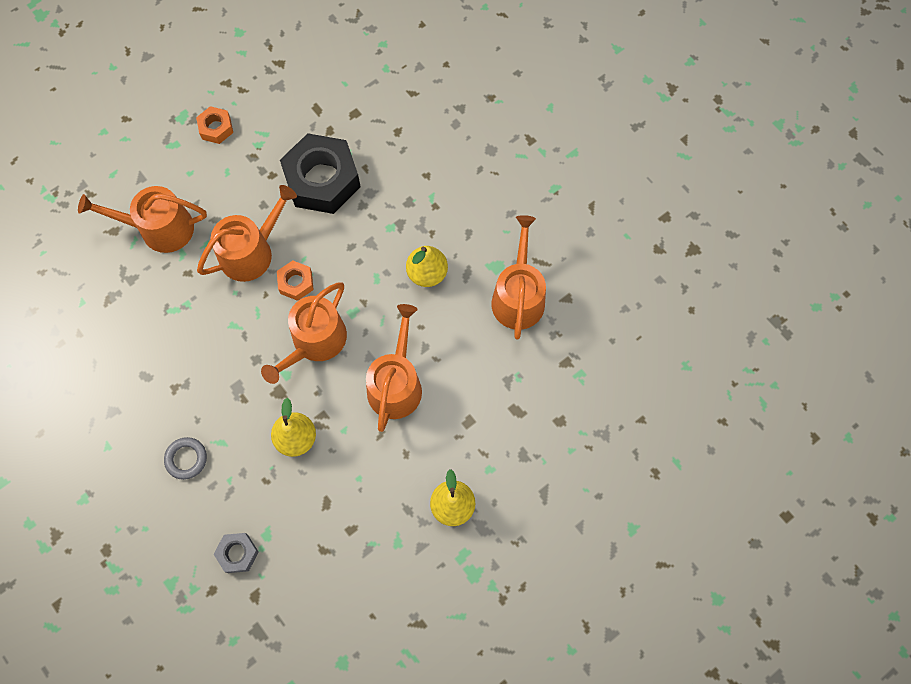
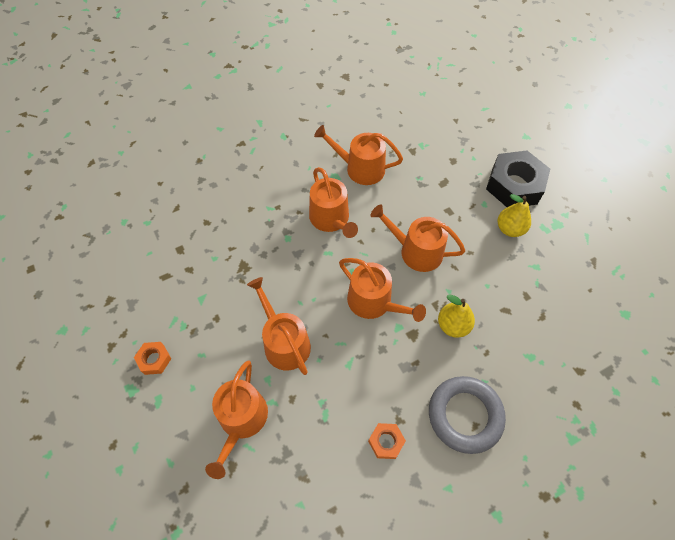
camera: 80 degrees left, 10 degrees down
grey ring [164,437,207,480] -> grey ring [429,376,506,454], size x2.04
grey nut [214,533,259,573] -> none
orange nut [277,260,314,301] -> orange nut moved to [368,423,406,459]
black nut [280,133,361,214] -> black nut moved to [486,151,550,207]
yellow pear [406,246,448,287] -> orange watering can [309,167,358,238]

